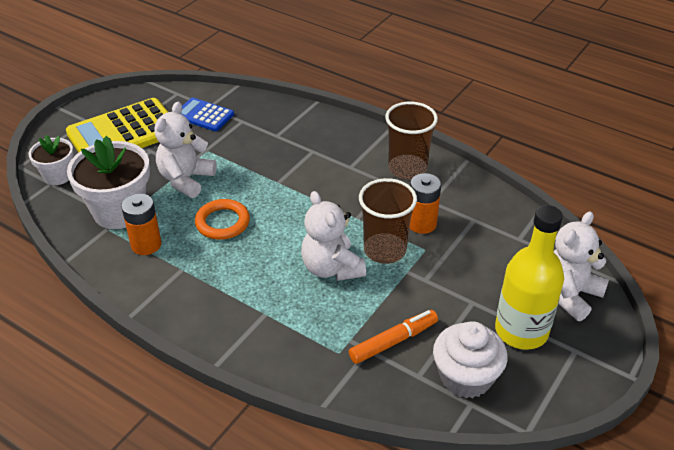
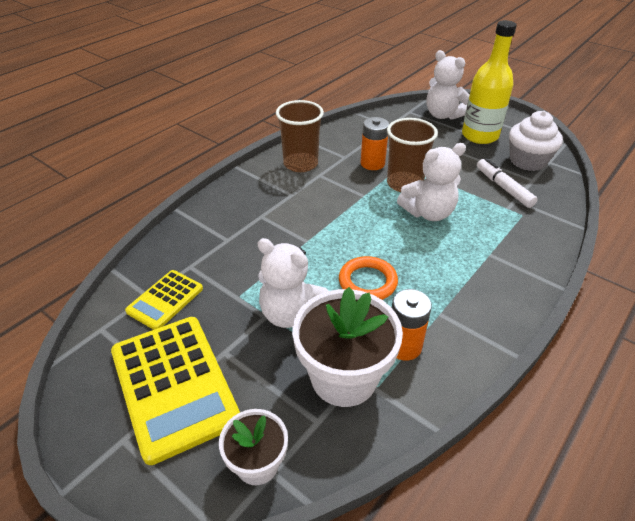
camera: 85 degrees left, 0 degrees up
blue calculator [181,97,234,131] -> yellow calculator [125,270,203,330]
orange marker [349,310,438,364] -> white marker [477,158,538,208]

